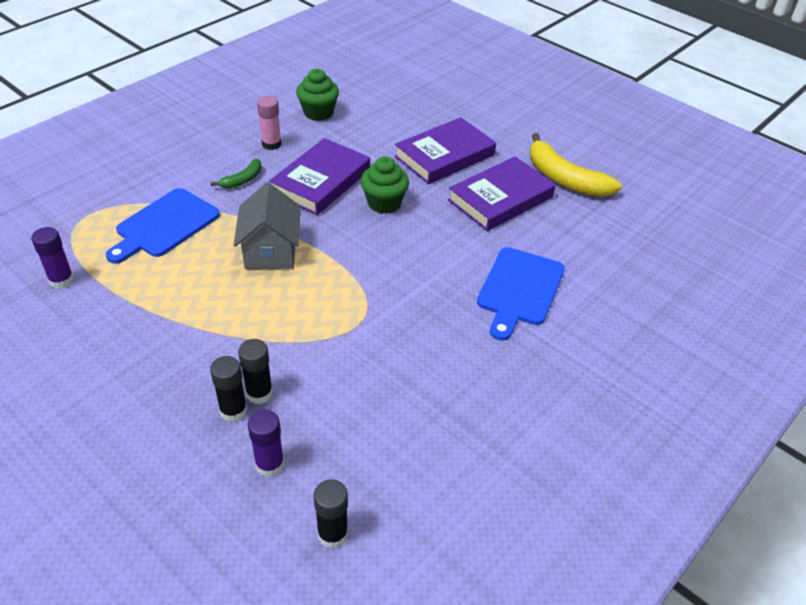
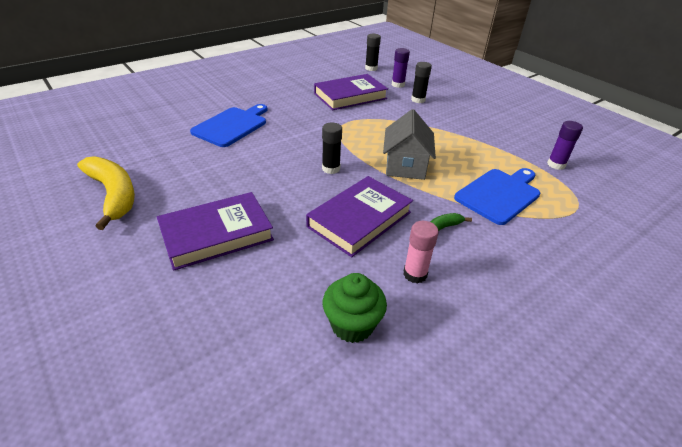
camera: 170 degrees left, 5 degrees down
black glue stick [238,339,273,404] -> black glue stick moved to [322,122,342,174]
green cupcake [361,157,409,214] -> none
purple book [448,156,556,231] -> purple book moved to [314,74,388,110]

